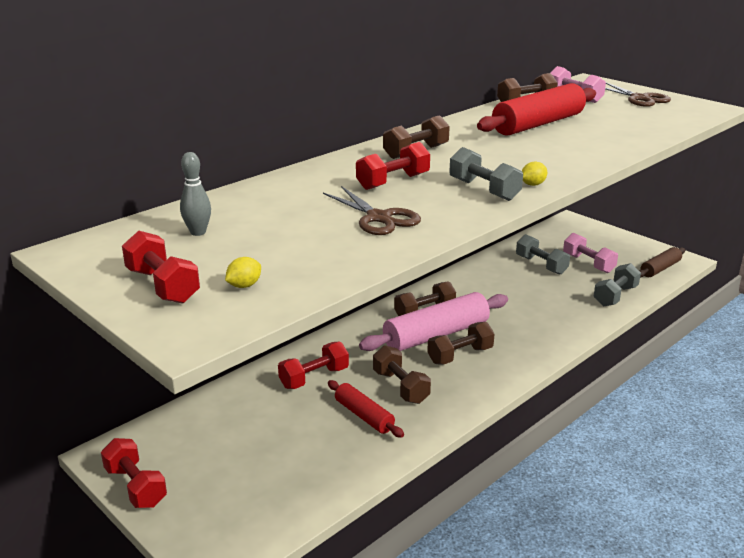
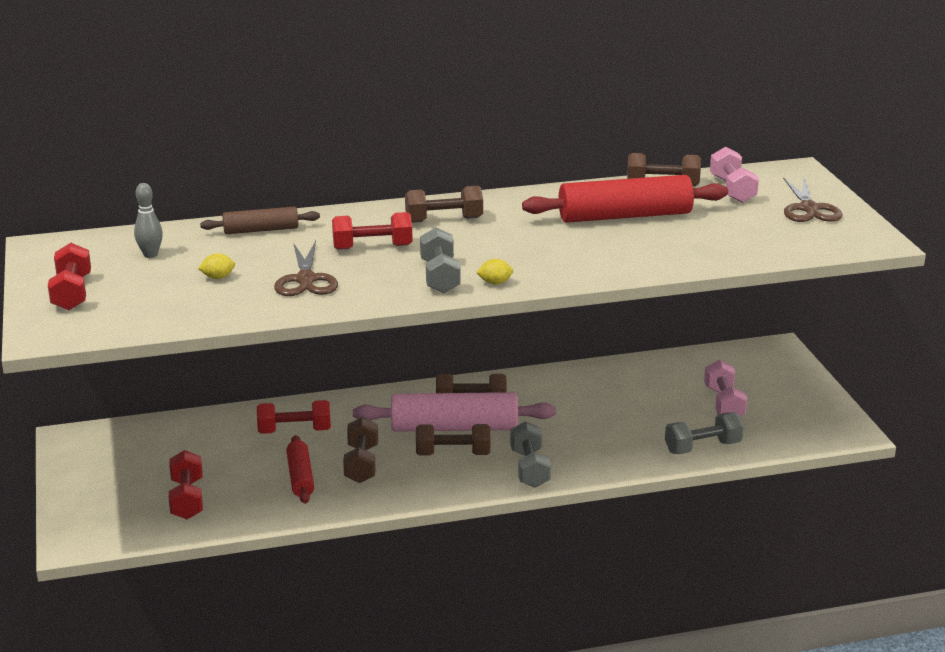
camera: 30 degrees right, 0 degrees up
red dumbbell [101,438,167,508] -> red dumbbell moved to [169,450,203,520]
yellow lemon [225,257,261,288] -> yellow lemon moved to [198,253,235,279]
grey dumbbell [516,234,570,275] -> grey dumbbell moved to [510,421,551,488]
brown rolling pin [639,247,685,277] -> brown rolling pin moved to [200,207,320,234]

